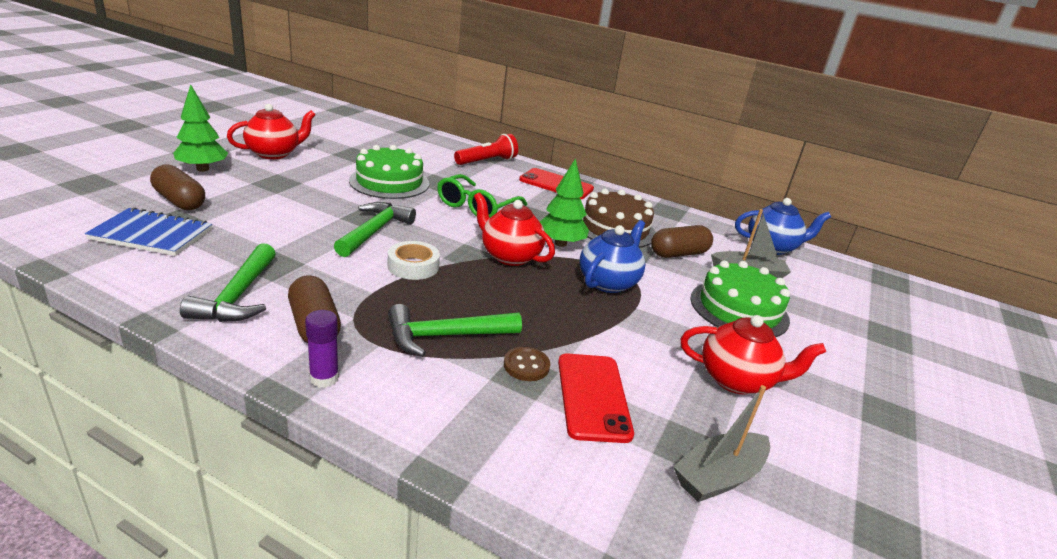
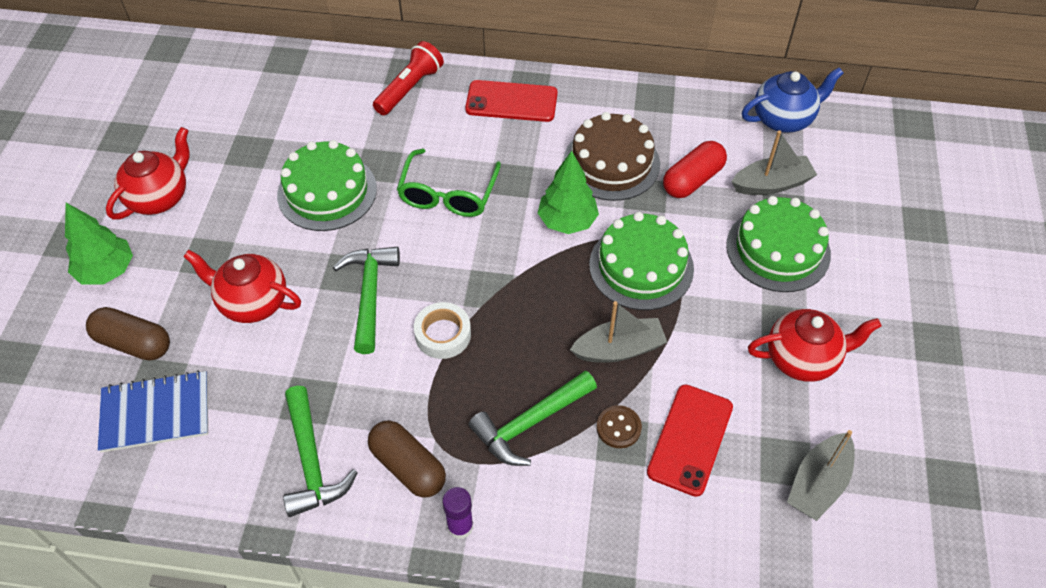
camera: 15 degrees left, 25 degrees up
red teapot [474,192,555,266] -> red teapot moved to [183,250,301,323]
red phone [558,353,634,443] -> red phone turned 45 degrees clockwise [647,384,733,497]
blue teapot [580,220,645,293] -> green cake [589,212,694,310]
brown capsule [651,225,713,258] -> red capsule [663,141,727,198]
none -> grey boat [570,301,667,363]

